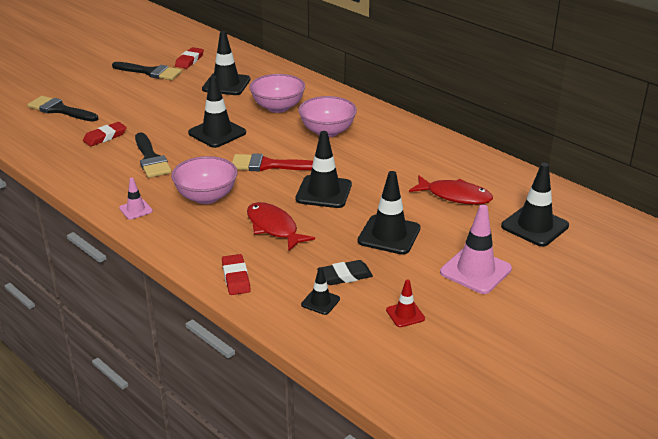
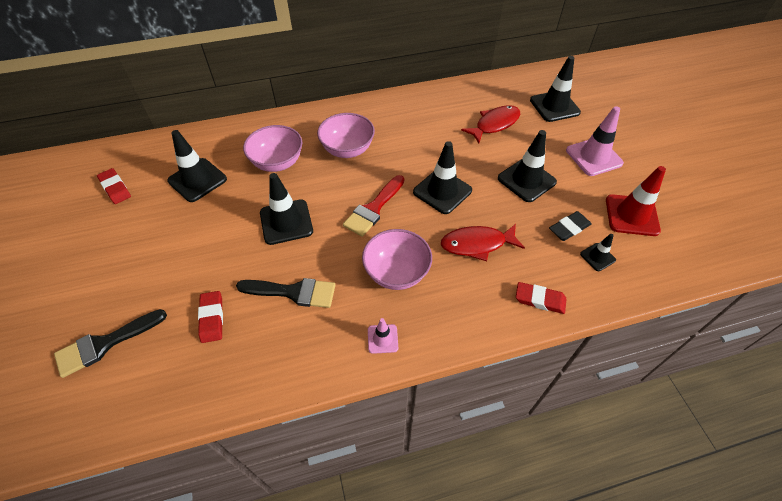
camera: 60 degrees left, 20 degrees up
black brush [112,62,182,80] -> none
black eraser [317,260,373,285] -> black eraser turned 45 degrees clockwise [549,211,592,241]
red traffic cone [386,279,425,327] -> red traffic cone [606,166,666,236], size x1.90

